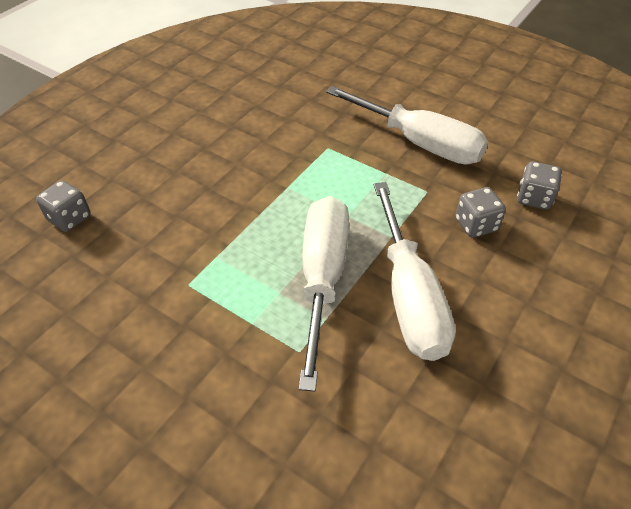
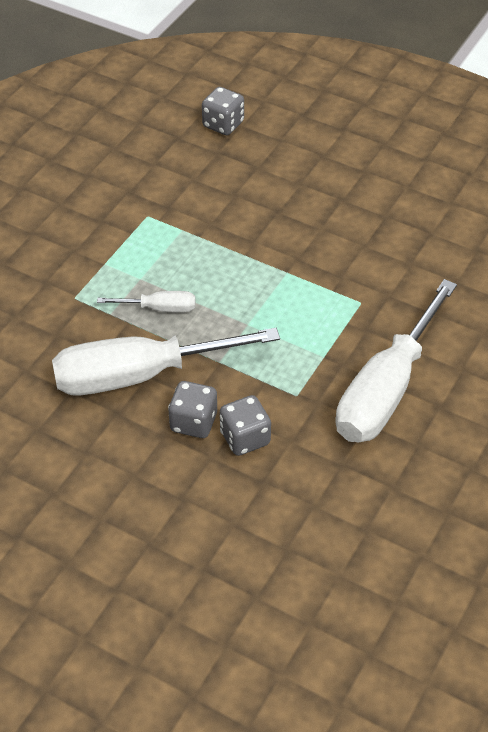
camera: 85 degrees right, 0 degrees up
white screwdriver [299,196,349,392] -> white screwdriver [97,291,195,313], size x0.45
grey dice [517,161,562,210] -> grey dice moved to [168,381,217,438]

